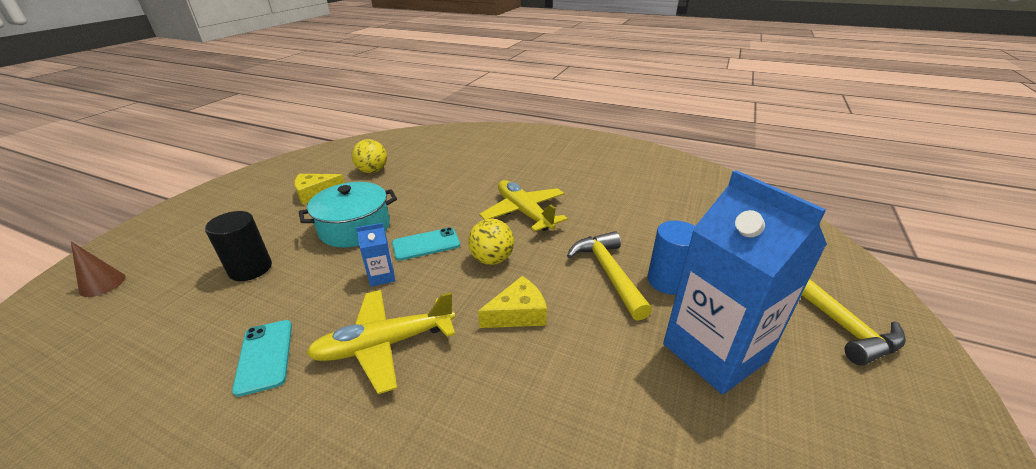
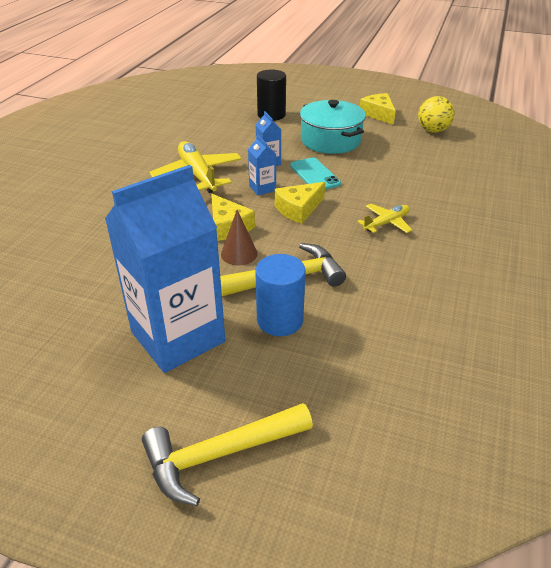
camera: 85 degrees right, 5 degrees up
brown cone [71,242,125,297] -> brown cone moved to [221,210,258,265]
turquoise phone [232,320,292,397] -> none
yellow ball [468,219,514,265] -> yellow cheese [275,182,325,224]
yellow plane [480,180,568,232] -> yellow plane [357,204,412,233], size x0.56
none -> blue carton [248,135,276,196]

